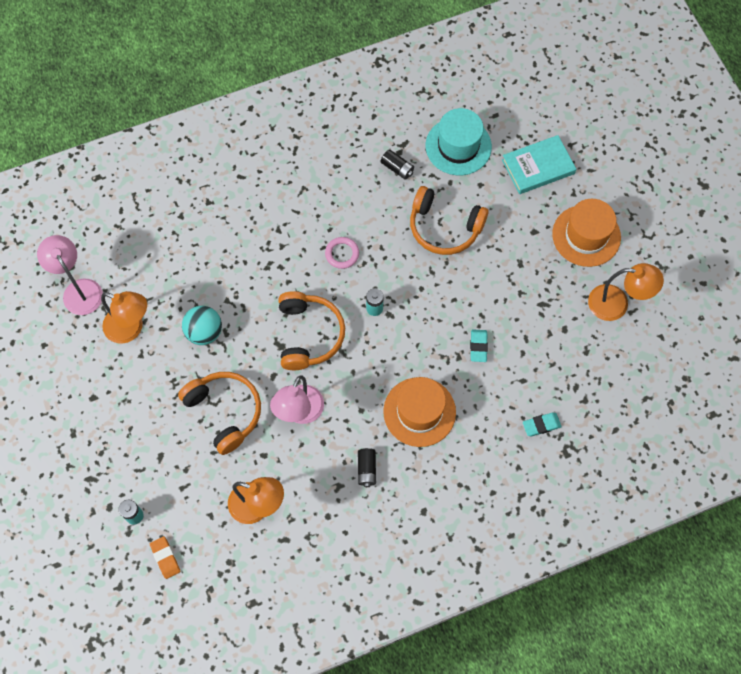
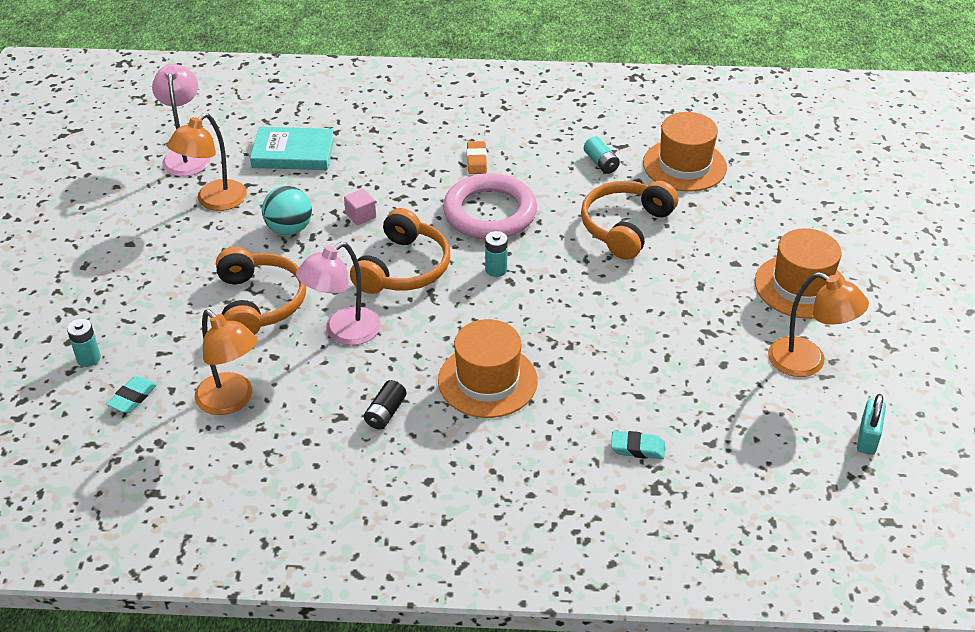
camera: 25 degrees right, 25 degrees down
orange lamp [101,291,147,344] -> orange lamp turned 75 degrees clockwise [167,113,247,211]
orange eraser [150,536,180,579] -> orange eraser moved to [467,141,487,174]
pink ring [325,237,359,269] -> pink ring [443,173,537,239], size x2.16
black battery [381,149,414,180] -> turquoise battery [584,136,620,174]
orange headphones [410,186,488,255] -> orange headphones turned 75 degrees clockwise [581,181,678,260]
turquoise hat [426,108,492,175] -> orange hat [643,112,727,192]
turquoise eraser [470,330,488,362] -> turquoise eraser moved to [106,376,157,413]
turquoise book [502,135,576,194] -> turquoise book moved to [250,127,335,170]
none -> pink cube [344,189,376,225]
none -> turquoise padlock [857,394,886,455]

